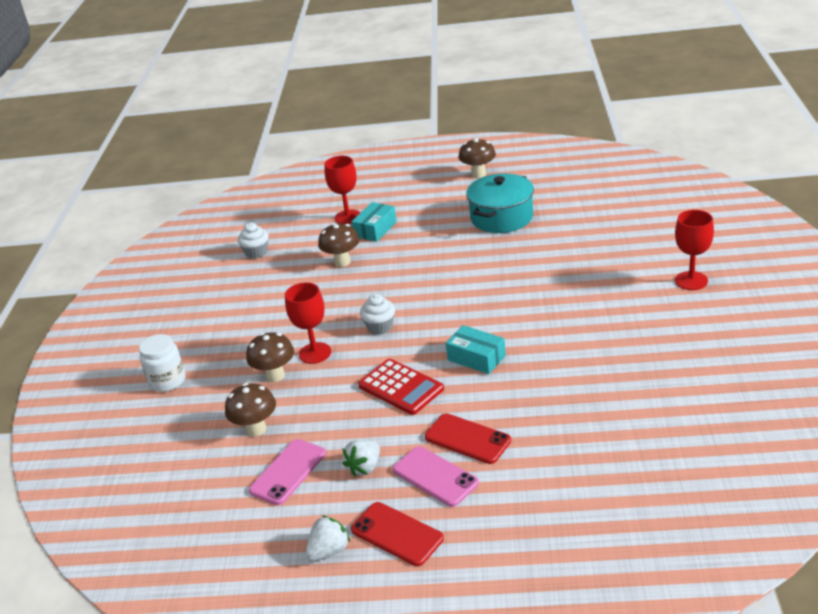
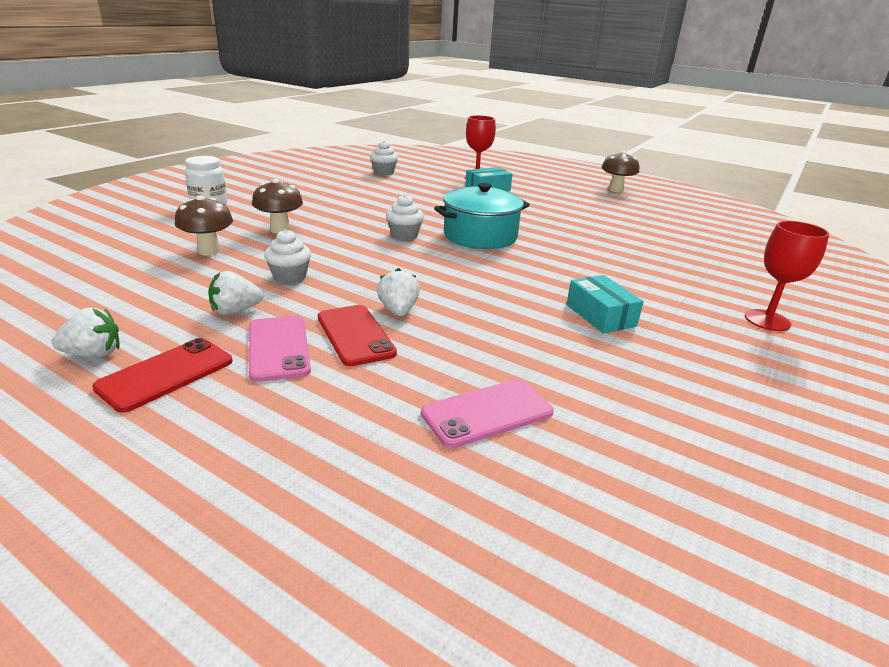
camera: 25 degrees right, 5 degrees down
pink phone [249,439,326,505] -> pink phone moved to [421,379,554,448]
red goblet [285,282,331,364] -> none
brown mushroom [318,223,360,267] -> none
red phone [351,502,444,566] -> red phone turned 60 degrees clockwise [92,338,232,413]
red calculator [358,359,444,415] -> none
turquoise box [446,325,506,374] -> turquoise box moved to [566,275,644,333]
turquoise pot [467,173,534,233] -> turquoise pot moved to [434,183,530,249]
none -> white cupcake [264,229,311,284]
none -> white strawberry [377,268,420,316]

